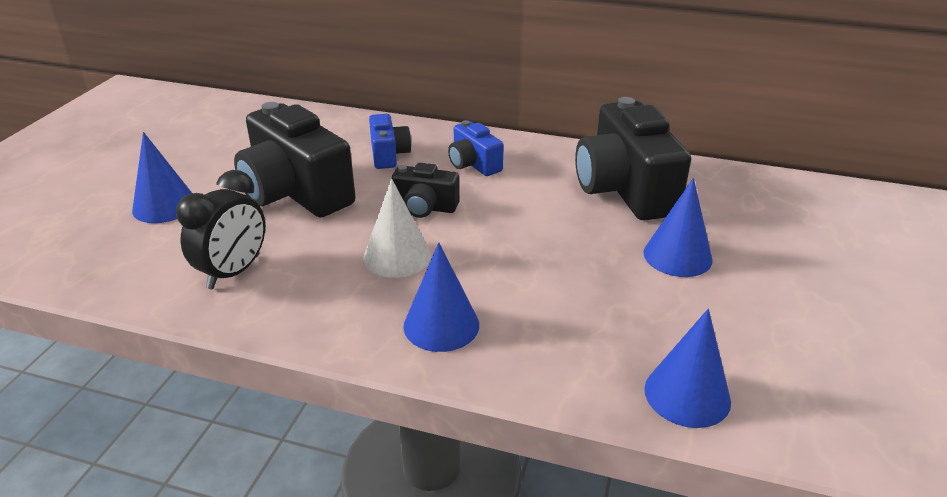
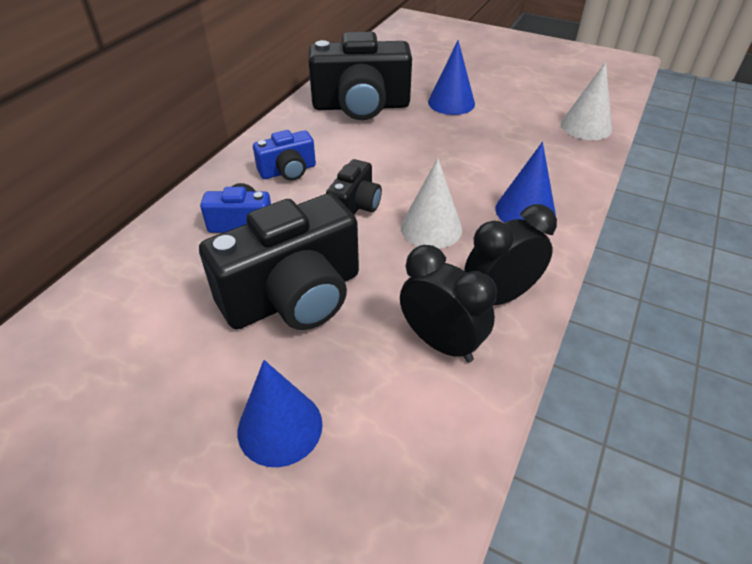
camera: 80 degrees left, 10 degrees up
blue cone [644,309,731,428] -> white cone [561,62,612,140]
none -> black clock [464,204,557,305]

